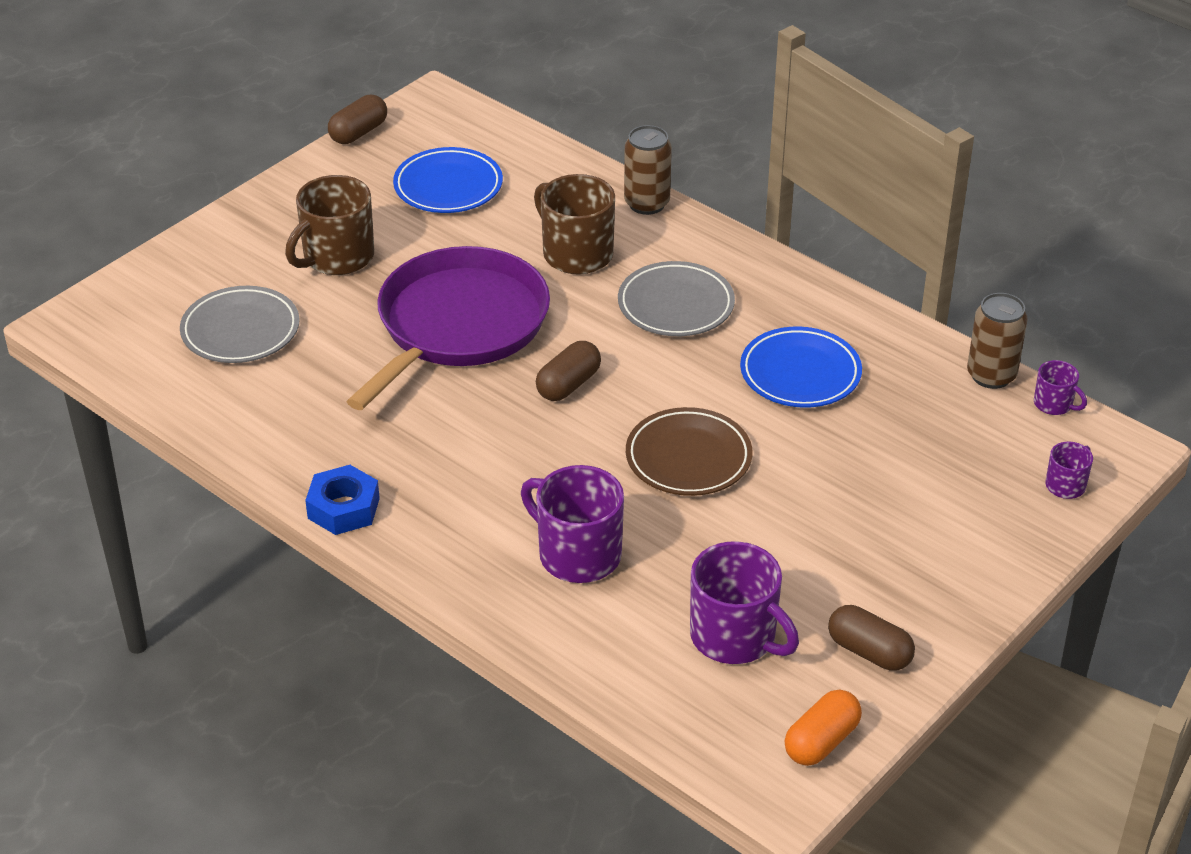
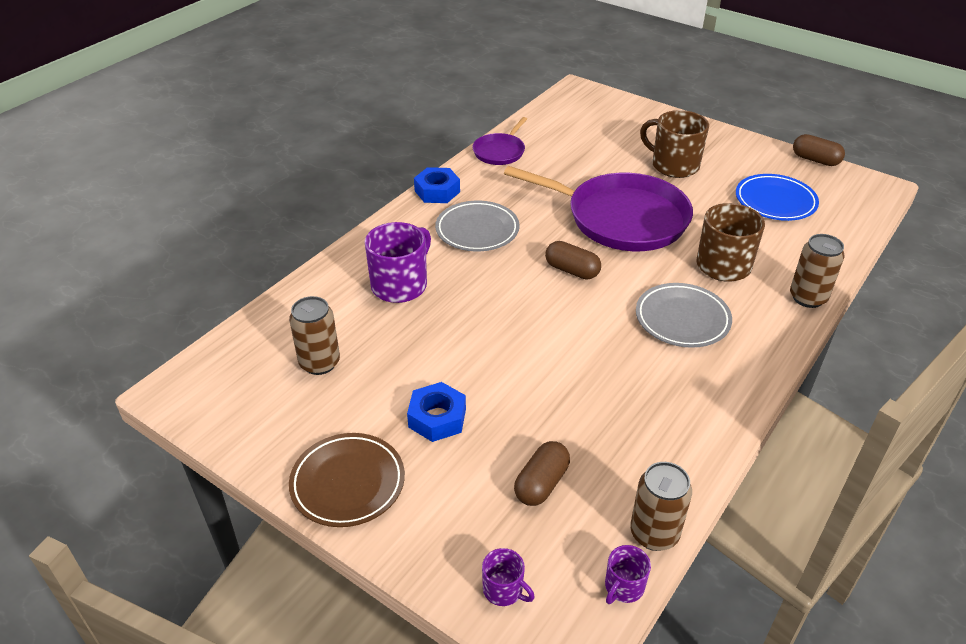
camera: 85 degrees right, 0 degrees up
grey plate [180,286,299,363] -> grey plate moved to [435,201,520,251]
brown plate [626,407,753,496] -> brown plate moved to [289,433,405,527]
purple mug [690,541,799,664] -> brown can [289,296,340,375]
blue plate [740,326,862,408] -> none
orange capsule [785,690,862,766] -> none
brown capsule [828,605,915,671] -> brown capsule moved to [514,441,570,506]
none -> blue nut [407,382,466,442]
none -> purple pan [472,117,527,165]

